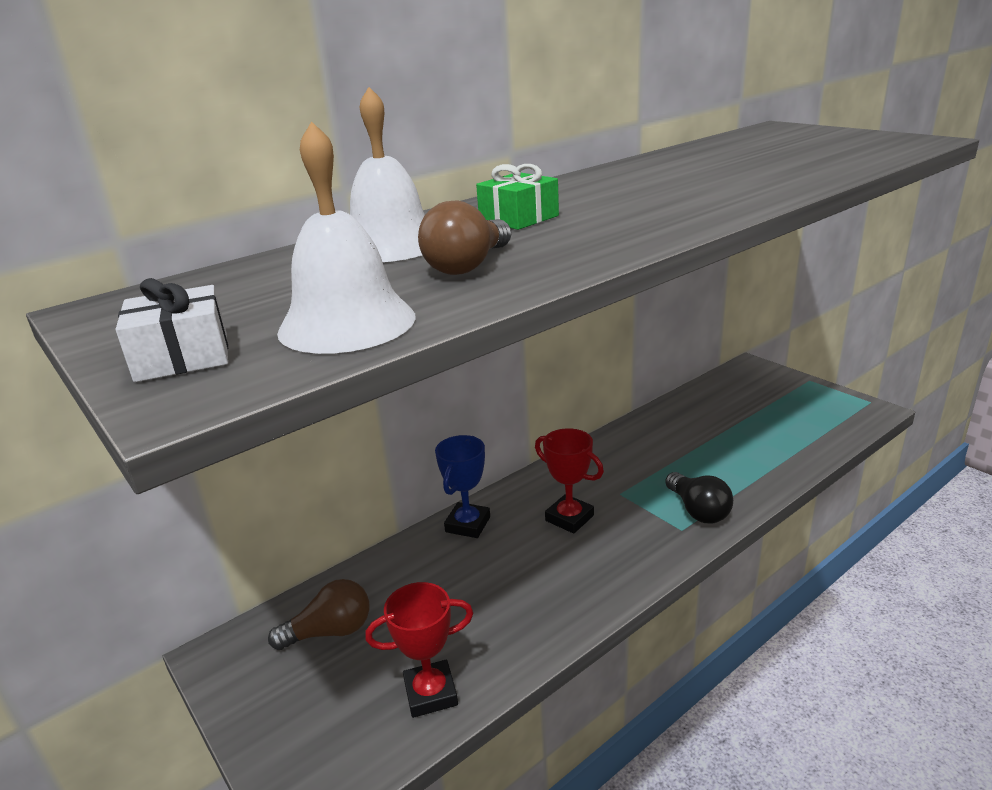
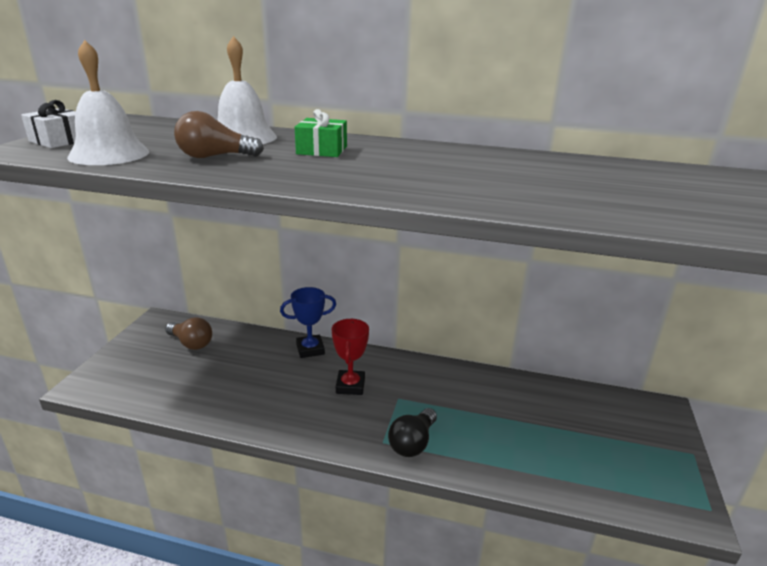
camera: 50 degrees right, 0 degrees up
red trophy [365,582,473,718] -> none

